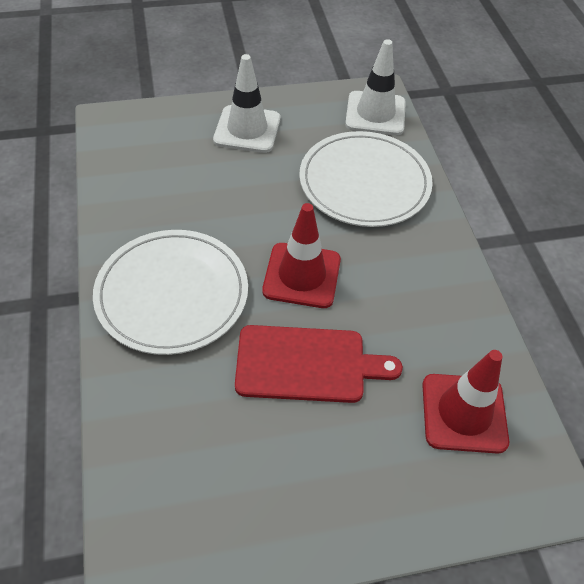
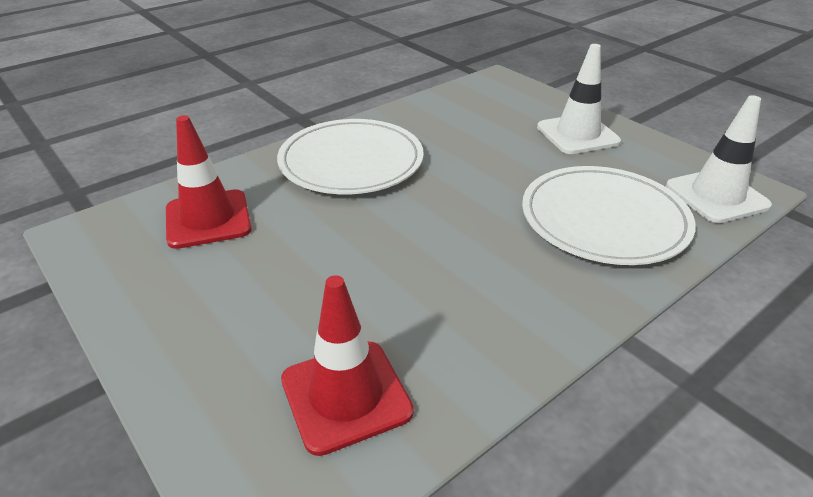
camera: 65 degrees right, 15 degrees down
red cutting board [235,325,403,403] -> none
red traffic cone [262,203,341,308] -> red traffic cone moved to [166,115,252,249]

